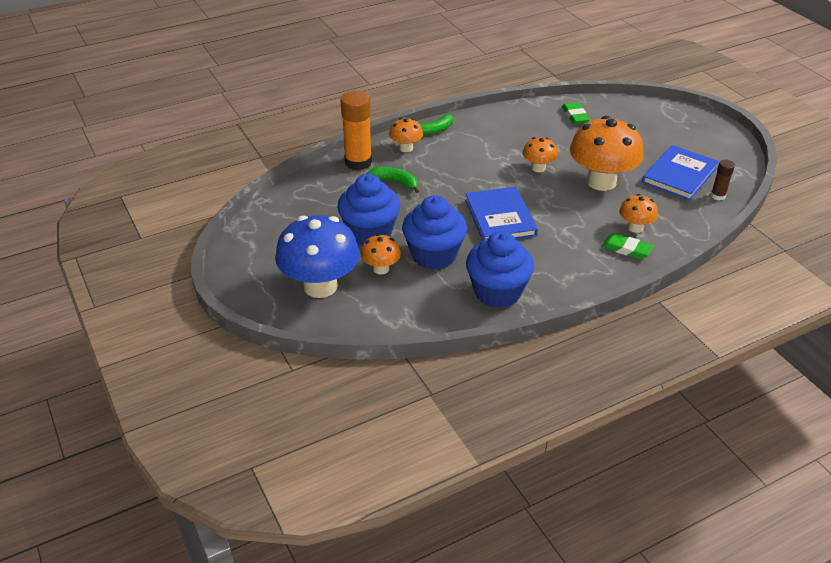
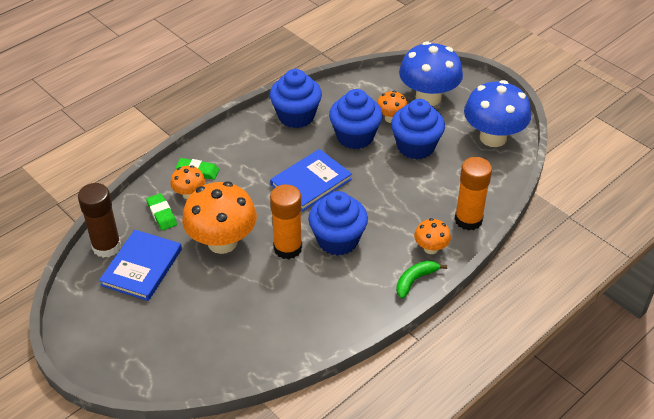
camera: 165 degrees right, 5 degrees up
green banana [367,166,419,193] -> none
blue book [465,187,538,240] -> blue book turned 75 degrees clockwise [270,149,352,211]
orange mushroom [523,137,558,172] -> orange glue stick [270,184,302,259]
green eraser [562,102,590,124] -> green eraser moved to [146,193,177,230]
brown glue stick [711,160,735,201] -> brown glue stick [78,183,121,258], size x1.97
none -> blue cupcake [308,191,368,256]
none -> blue mushroom [464,80,531,147]

